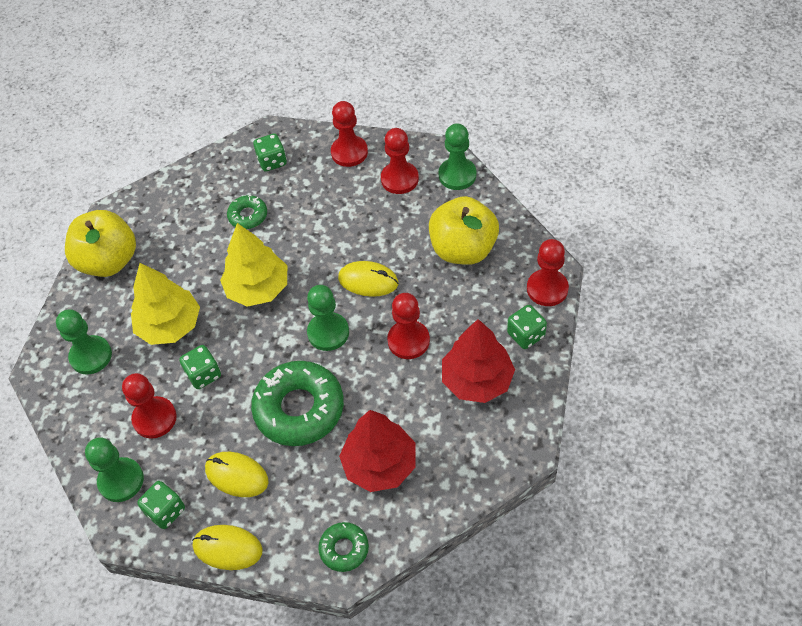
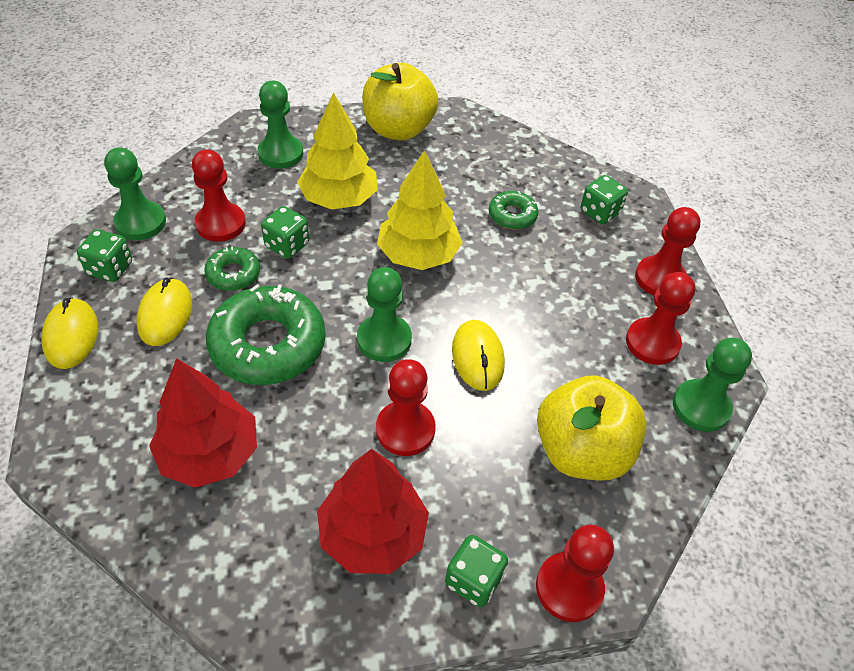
camera: 60 degrees right, 5 degrees down
green donut [318,522,369,572] -> green donut moved to [204,247,260,291]

